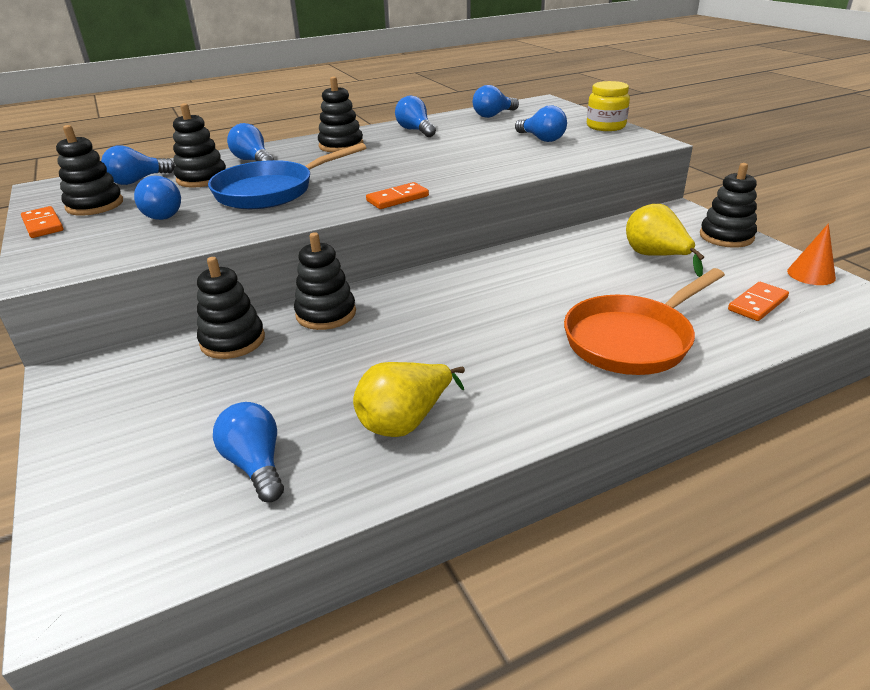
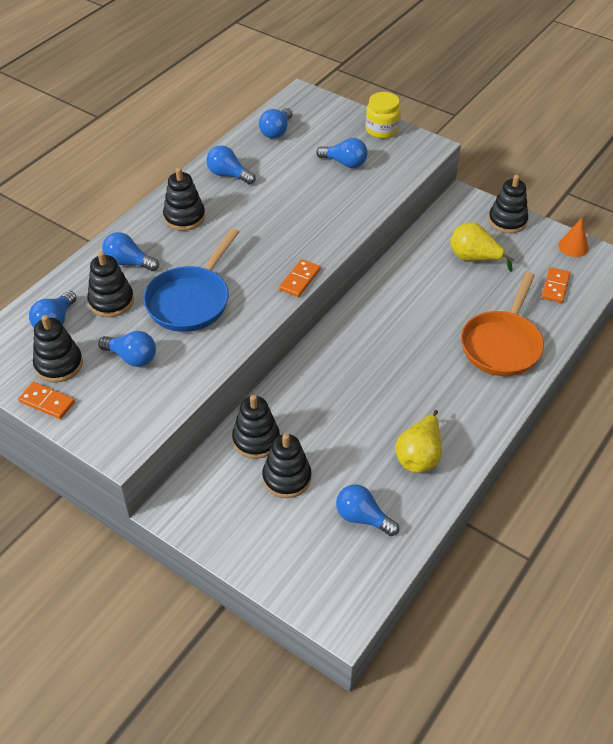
camera: 30 degrees left, 15 degrees up
black stacking toy [294,232,356,330] -> black stacking toy moved to [262,434,312,498]

